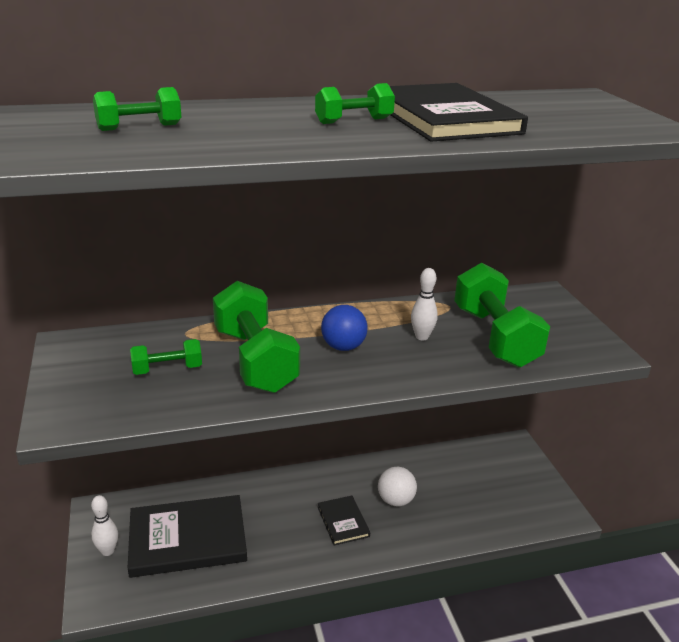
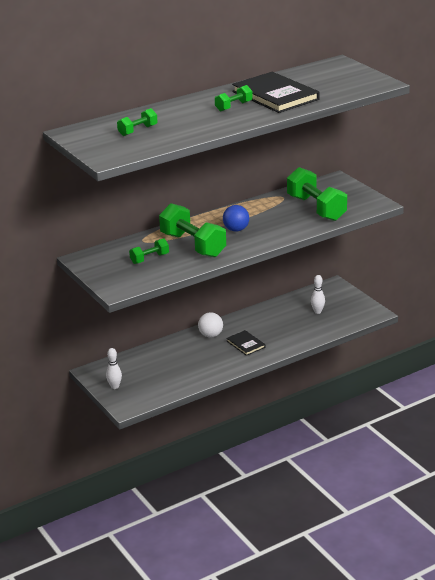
camera: 15 degrees left, 0 degrees up
black book [128,495,247,578] -> none
white ball [378,466,417,506] -> white ball moved to [198,312,223,337]
white bowling pin [411,268,438,340] -> white bowling pin moved to [311,275,325,314]

